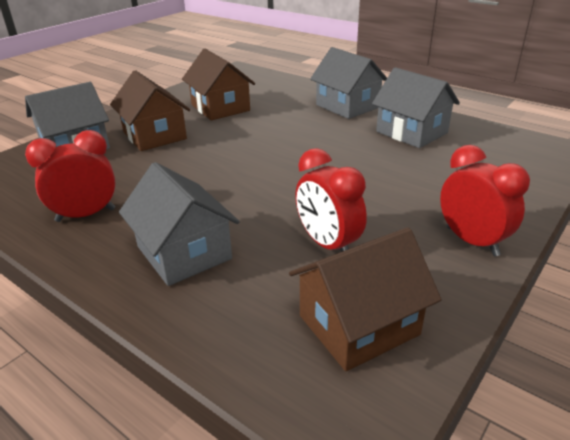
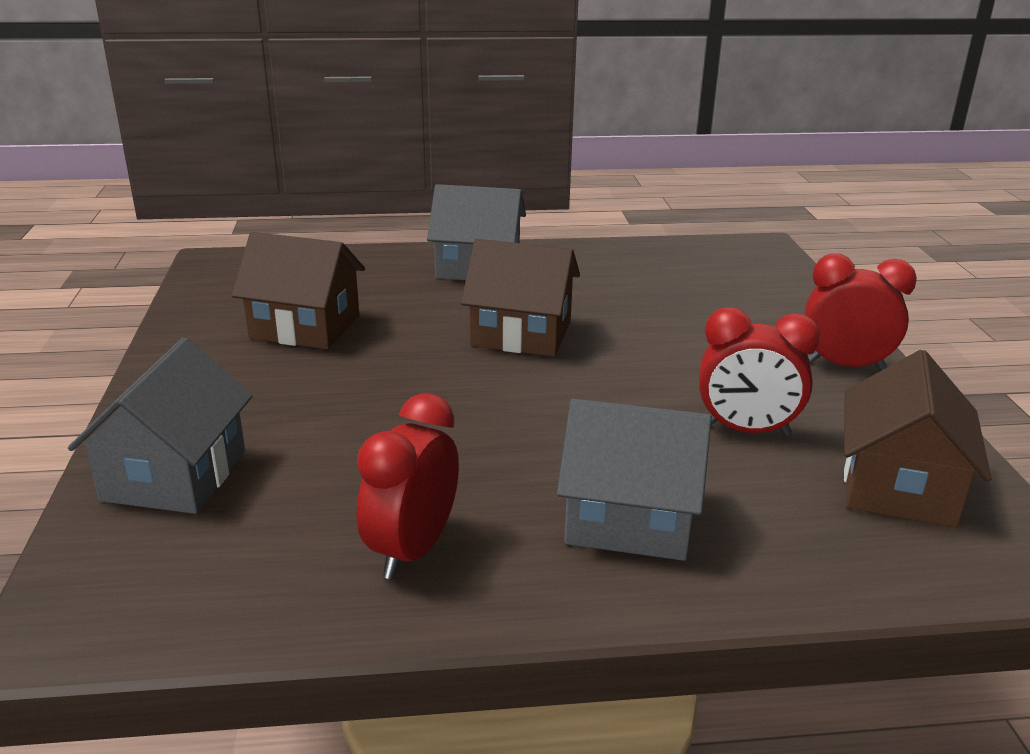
camera: 45 degrees left, 5 degrees down
brown house [110,70,190,151] -> brown house moved to [461,239,580,357]
grey house [372,67,460,148] -> none

